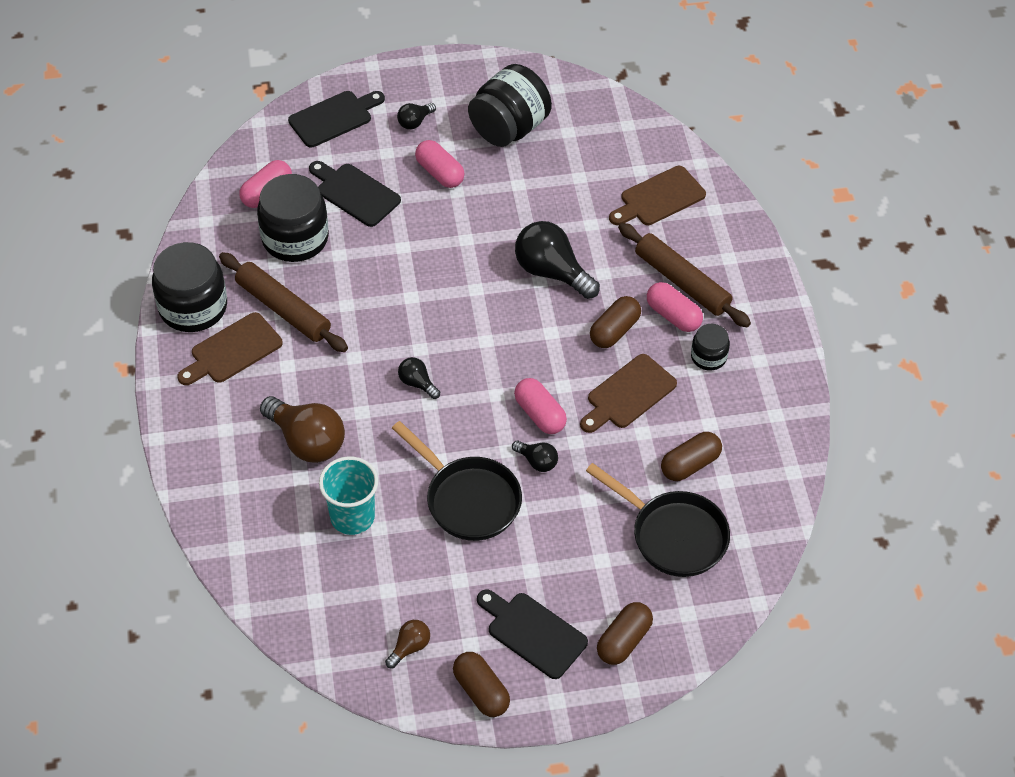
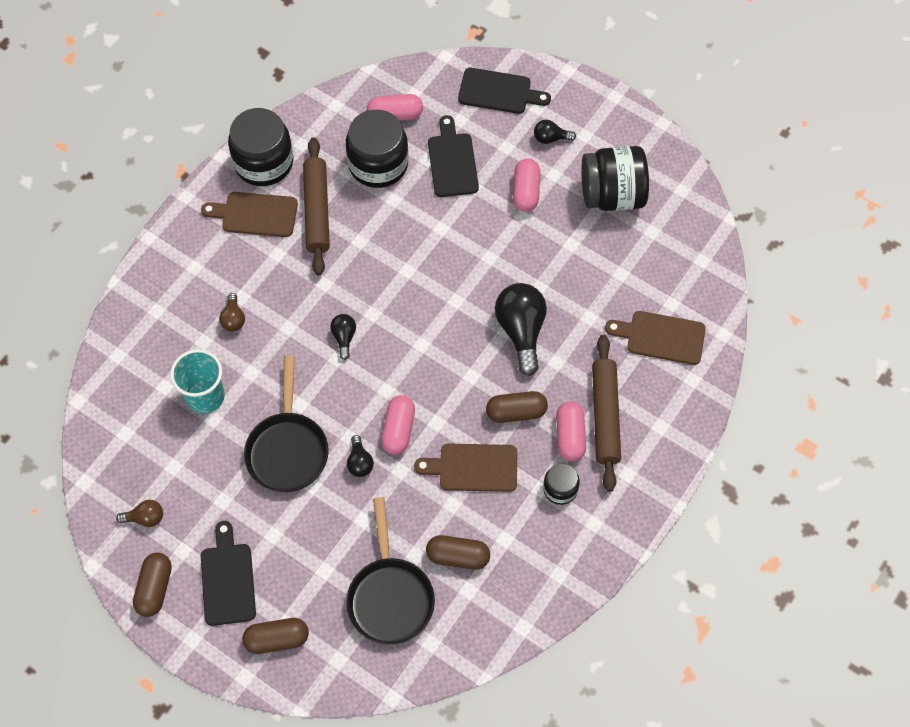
camera: 45 degrees right, 10 degrees up
brown light bulb [260,396,345,463] -> brown light bulb [219,293,245,332], size x0.50

